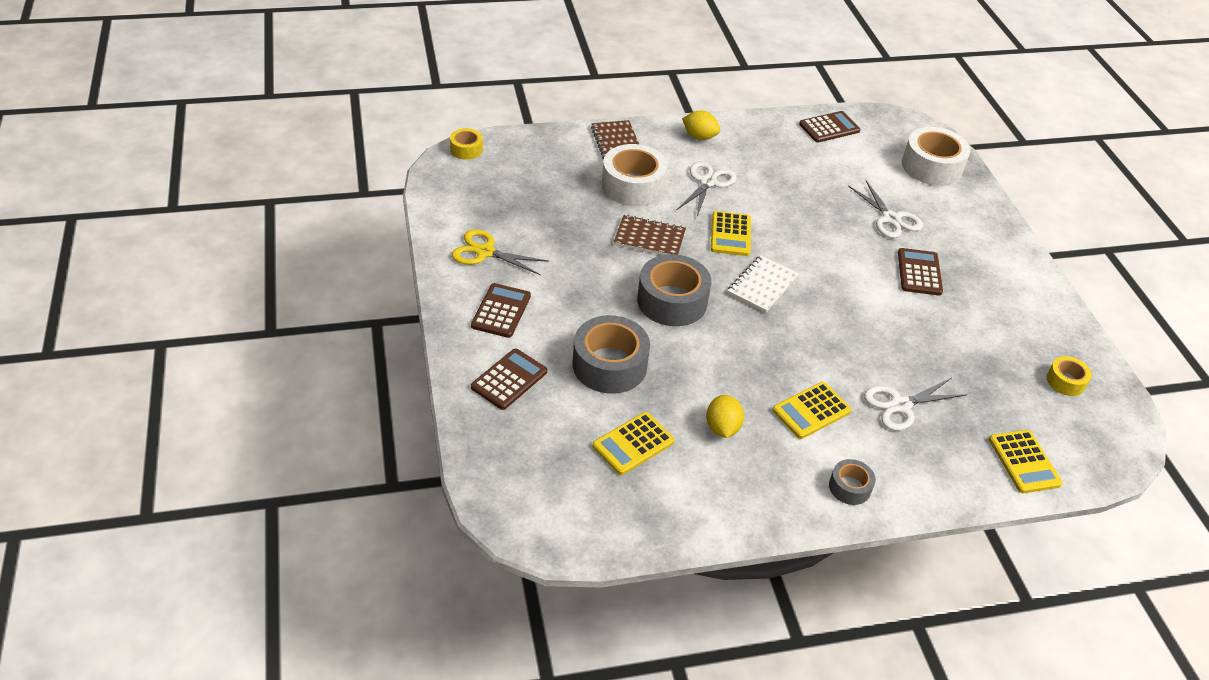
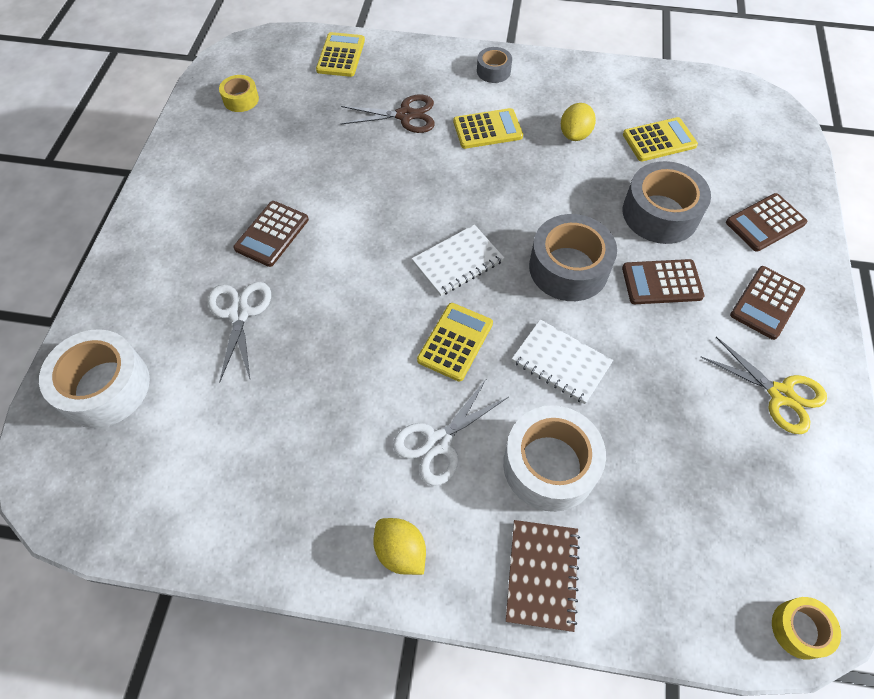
camera: 155 degrees left, 15 degrees up
brown notebook [614,215,686,255] -> white notebook [512,319,613,404]
brown calculator [799,111,860,142] -> brown calculator moved to [622,259,704,304]
white scissors [864,378,967,431] -> brown scissors [341,95,435,133]

